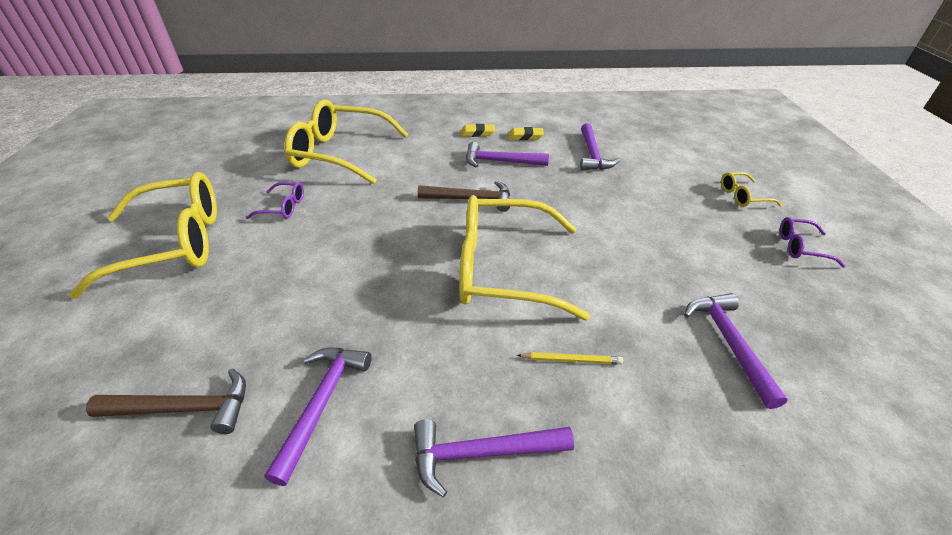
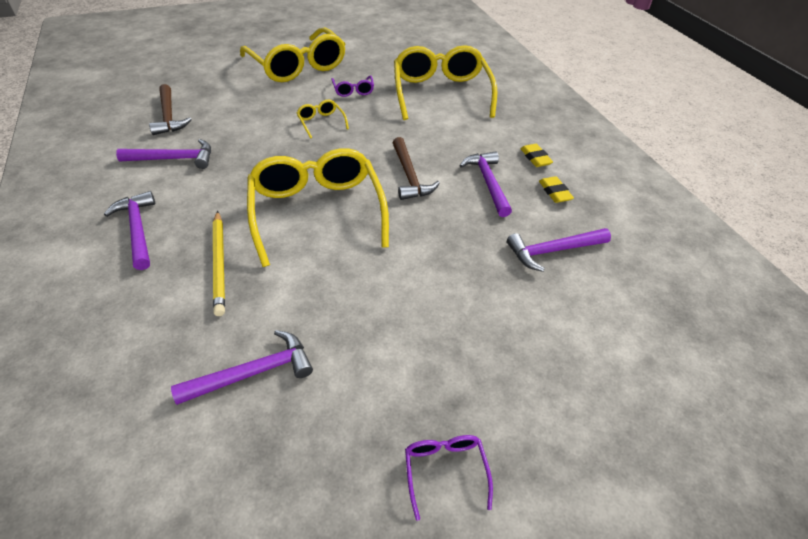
camera: 70 degrees right, 5 degrees up
yellow pencil [517,352,623,364] -> yellow pencil [213,211,225,316], size x1.69
yellow glasses [721,172,782,207] -> yellow glasses moved to [297,100,349,139]

